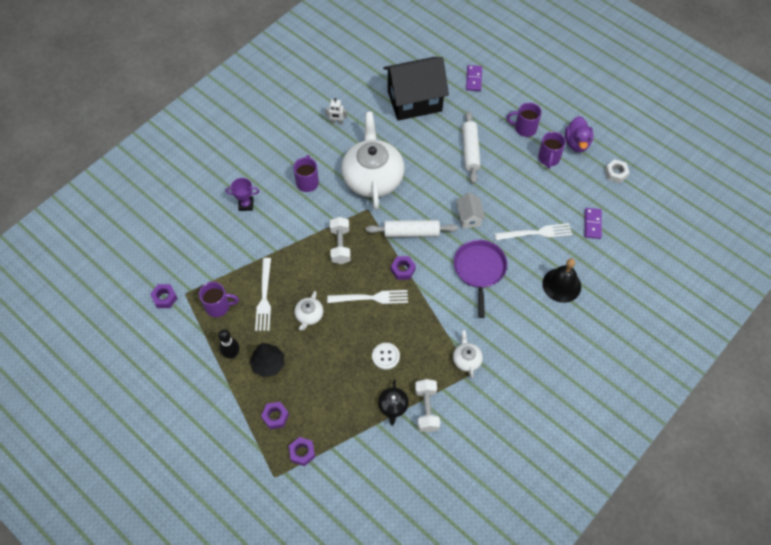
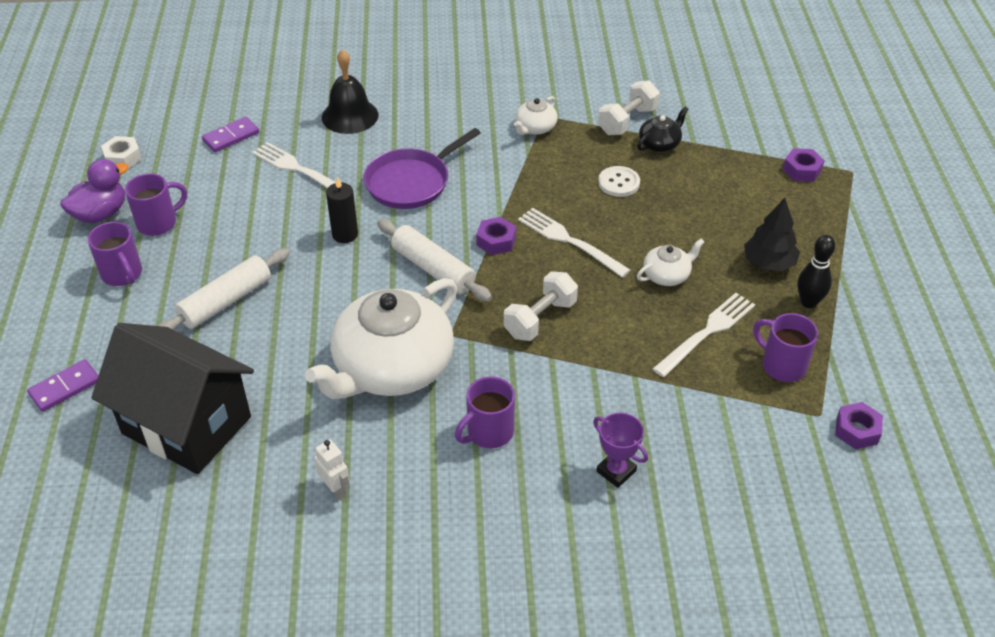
camera: 135 degrees left, 15 degrees down
purple nut [261,402,289,429] -> none
white house [456,192,485,229] -> black candle [326,177,358,243]

